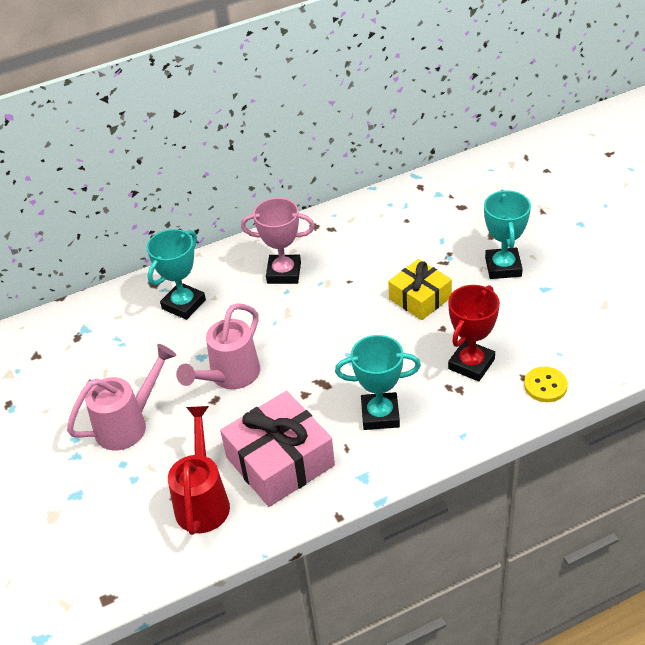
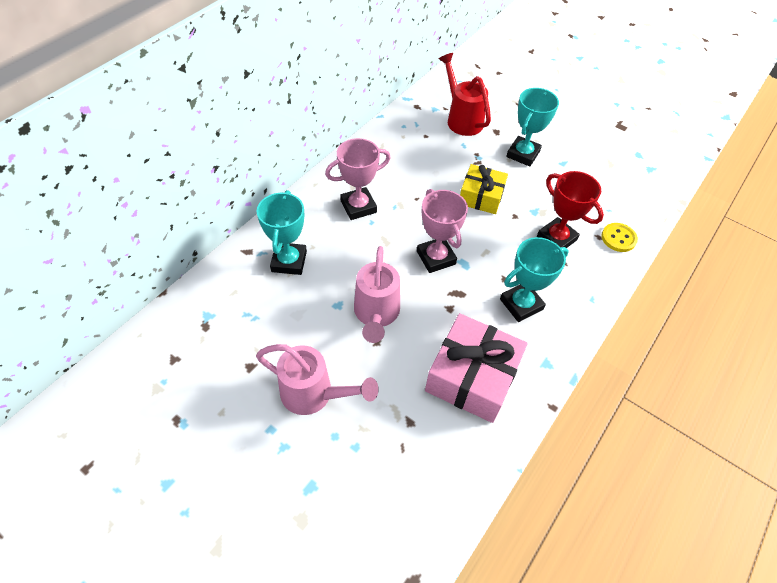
camera: 35 degrees left, 10 degrees up
pink watering can [67,344,176,450] -> pink watering can turned 90 degrees clockwise [256,344,378,415]
red watering can [168,406,230,535] -> red watering can moved to [439,53,491,136]
red trophy [448,285,500,382] -> red trophy turned 45 degrees counterclockwise [537,171,604,248]
turquoise trophy [484,190,531,279] -> turquoise trophy turned 60 degrees clockwise [506,88,559,167]
none -> pink trophy [417,189,468,273]

